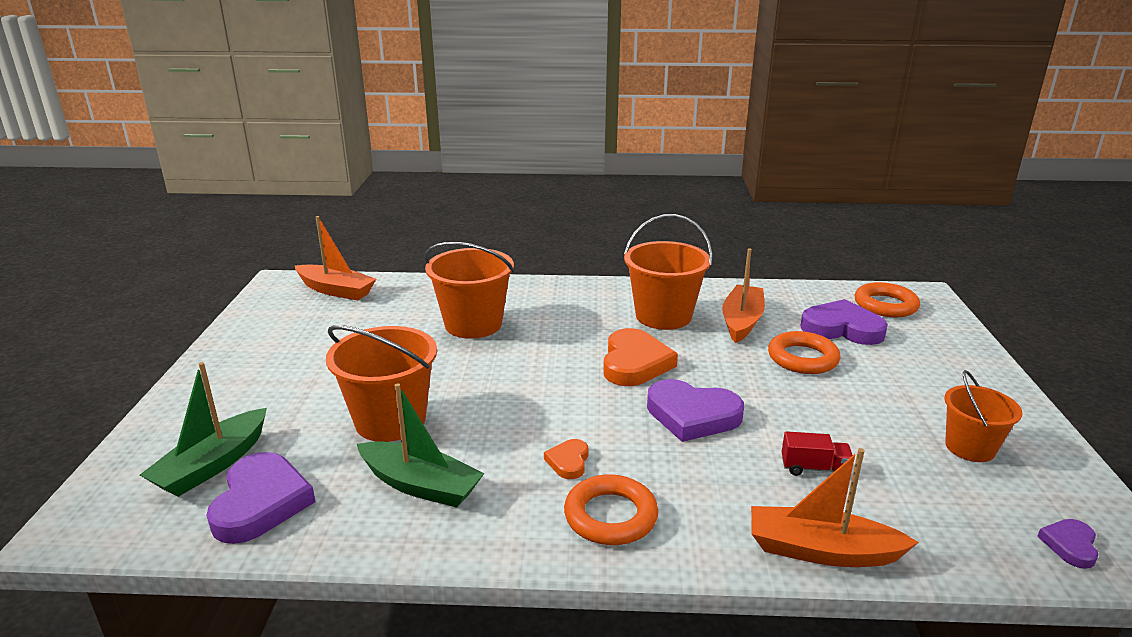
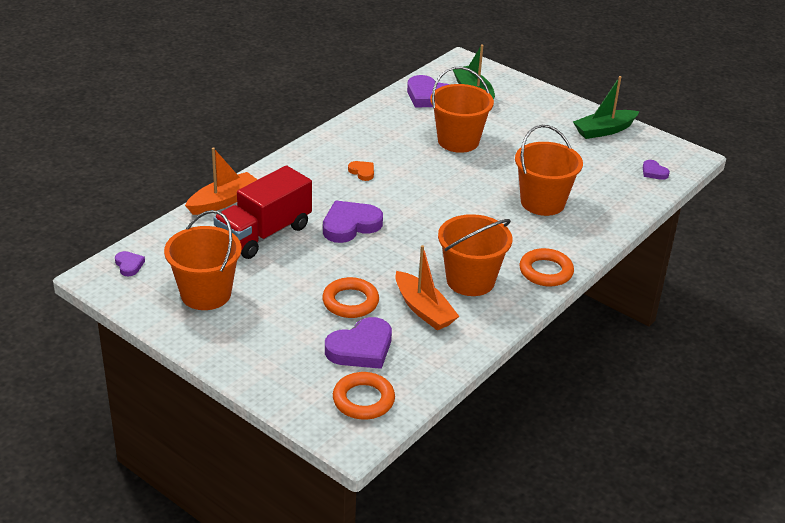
camera: 125 degrees right, 10 degrees up
orange boat [295,216,376,300] -> purple heart [643,160,670,180]
green boat [357,383,485,508] -> green boat moved to [573,76,640,139]
orange ring [564,474,658,545] -> orange ring moved to [519,248,574,287]
orange heart [603,328,678,386] -> none
red truck [782,431,853,476] -> red truck [213,165,312,259], size x2.47
orange bucket [944,370,1022,462] -> orange bucket [164,210,242,310], size x1.60

